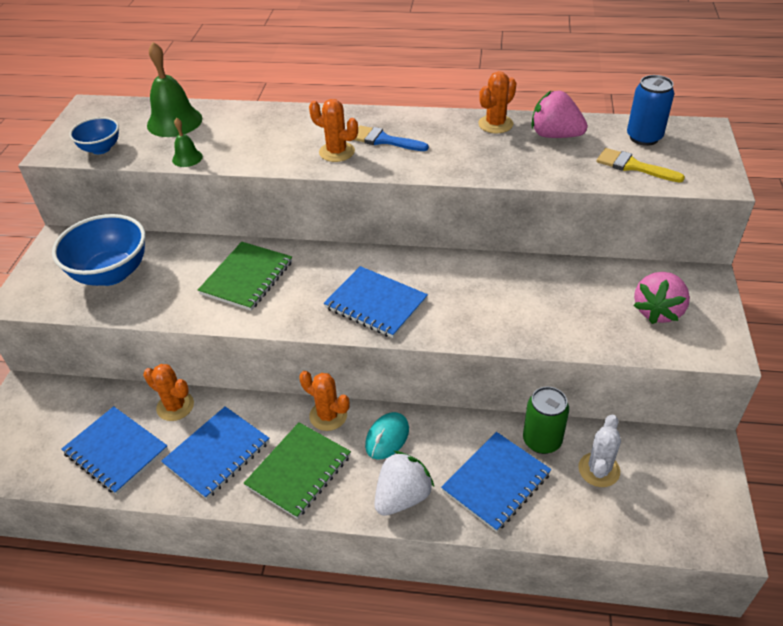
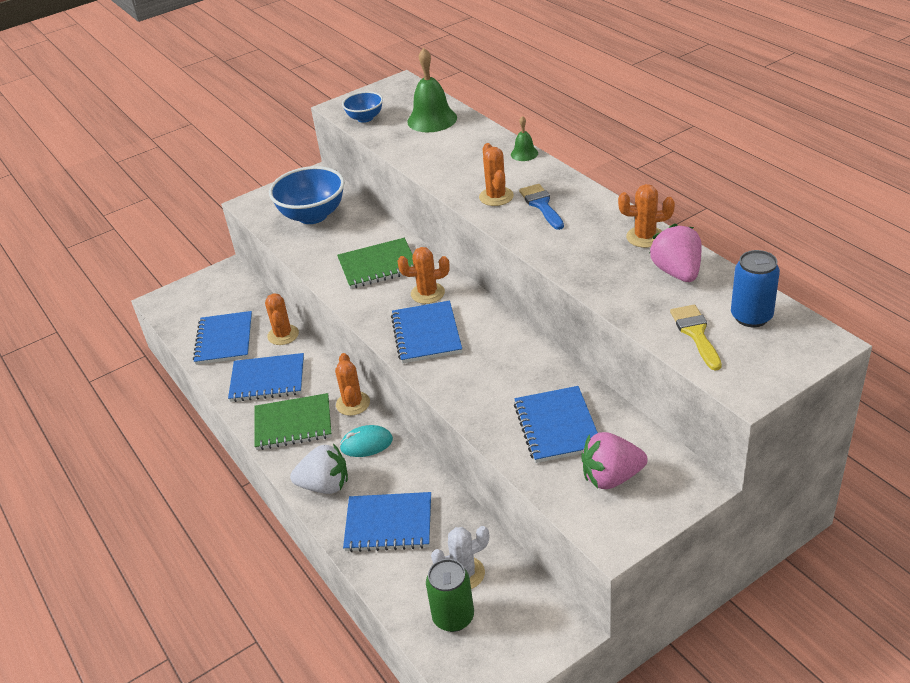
camera: 50 degrees right, 5 degrees down
green bell [172,118,203,167] -> green bell moved to [511,116,538,161]
green can [523,387,569,454] -> green can moved to [426,559,474,632]
none -> orange cactus [397,247,450,304]
none -> blue notebook [514,386,598,463]

